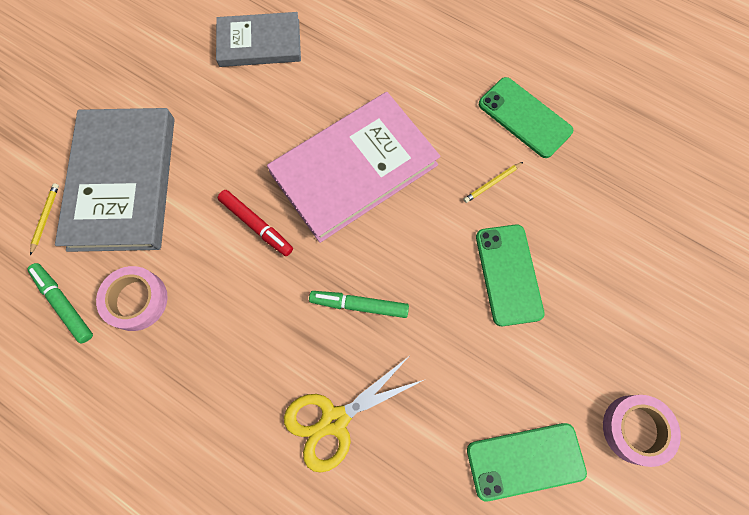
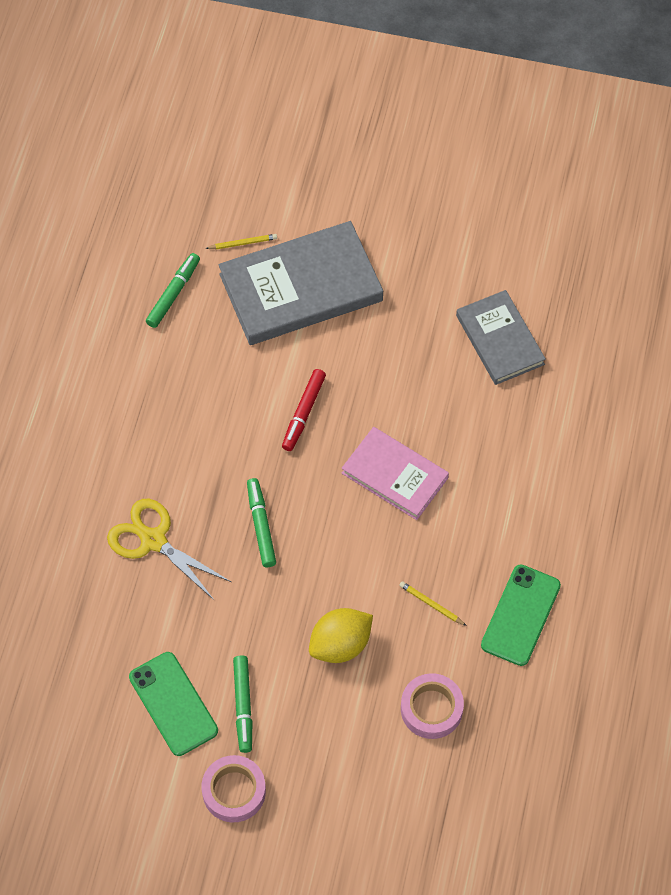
camera: 70 degrees right, 10 degrees down
pink tape [96,266,168,331] -> pink tape moved to [401,673,464,739]
pink book [267,92,440,243] -> pink book [342,427,449,520], size x0.61
green phone [476,224,545,326] -> yellow lemon [309,608,373,663]
none -> green marker [233,655,252,753]

